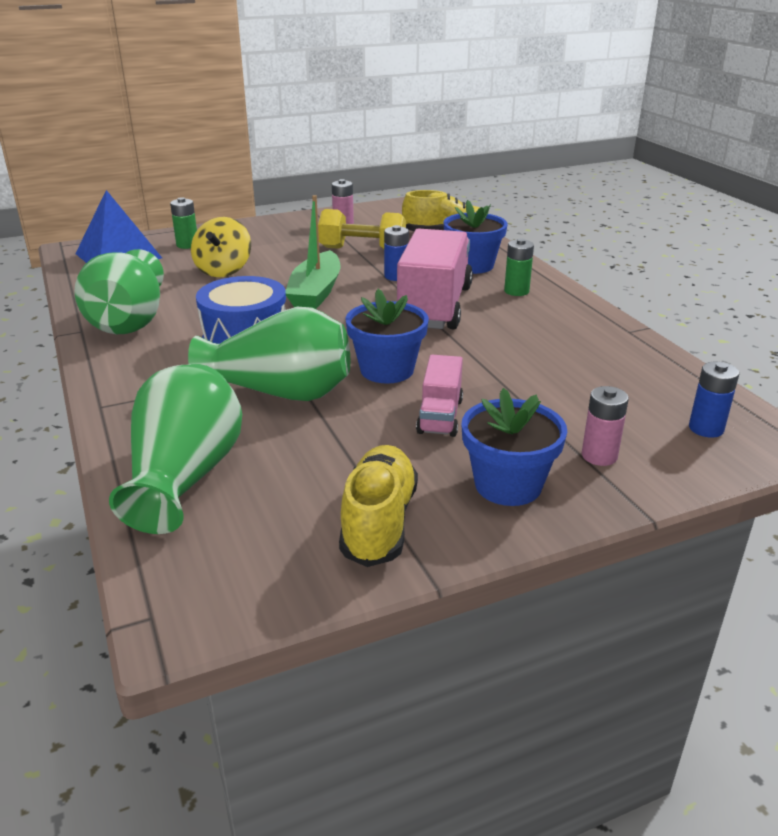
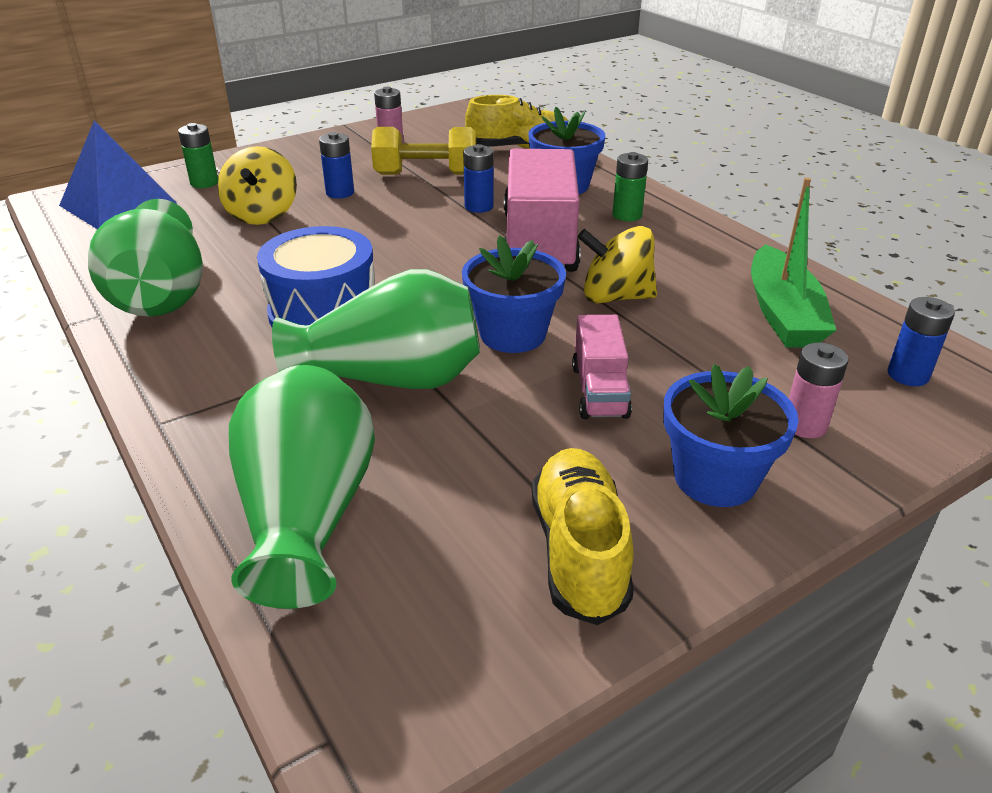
camera: 10 degrees left, 5 degrees up
green boat [286,195,340,309] -> green boat moved to [751,177,836,348]
none -> blue battery [319,132,354,199]
none -> yellow spinning top [578,226,657,304]

